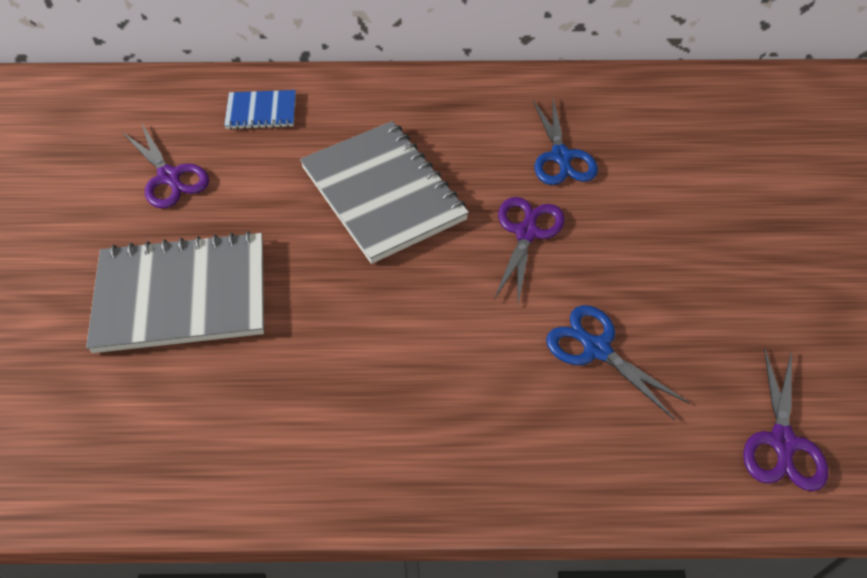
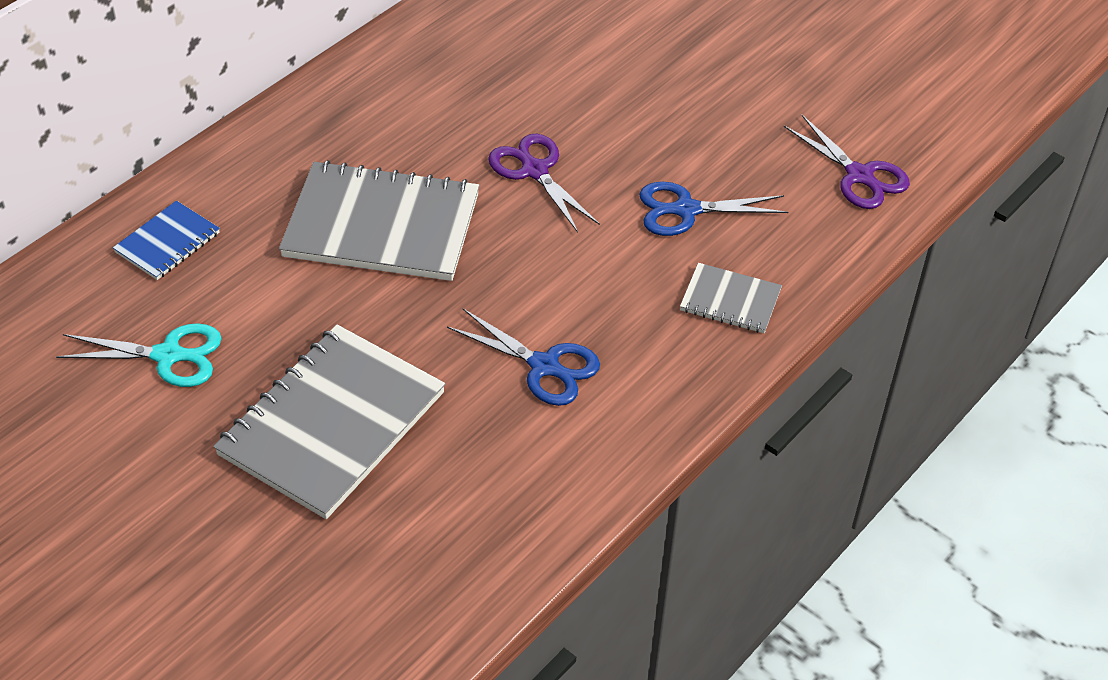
camera: 50 degrees left, 5 degrees down
purple scissors [122,122,209,209] -> turquoise scissors [56,323,222,387]
blue scissors [533,98,598,185] -> blue scissors moved to [447,309,600,406]
none -> grey notebook [680,263,782,333]

